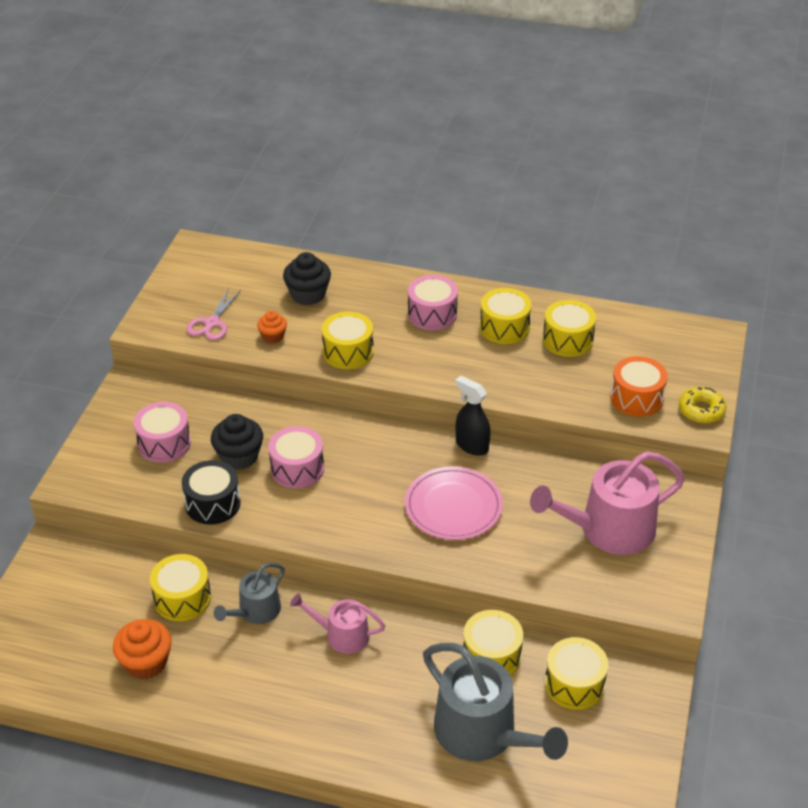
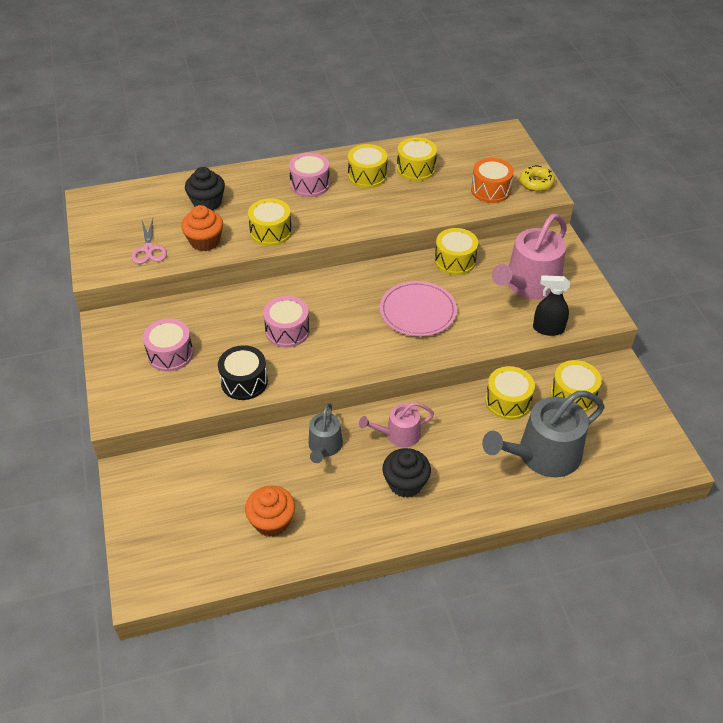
camera: 30 degrees left, 5 degrees up
yellow drum [150,554,211,621] -> yellow drum moved to [435,228,478,275]
black cupcake [211,414,263,470] -> black cupcake moved to [382,448,431,498]
orange cupcake [257,311,287,343] -> orange cupcake [181,205,223,251], size x1.65
grey watering can [423,643,568,761] -> grey watering can turned 135 degrees clockwise [482,391,605,477]
black spray bottle [455,376,491,456] -> black spray bottle moved to [533,275,570,336]

